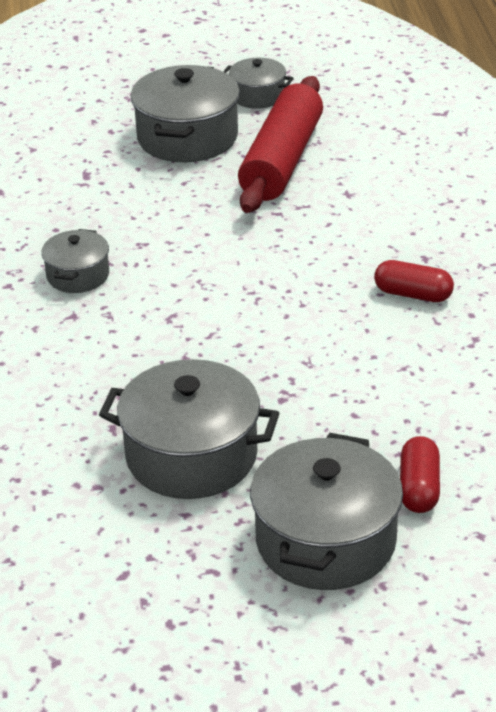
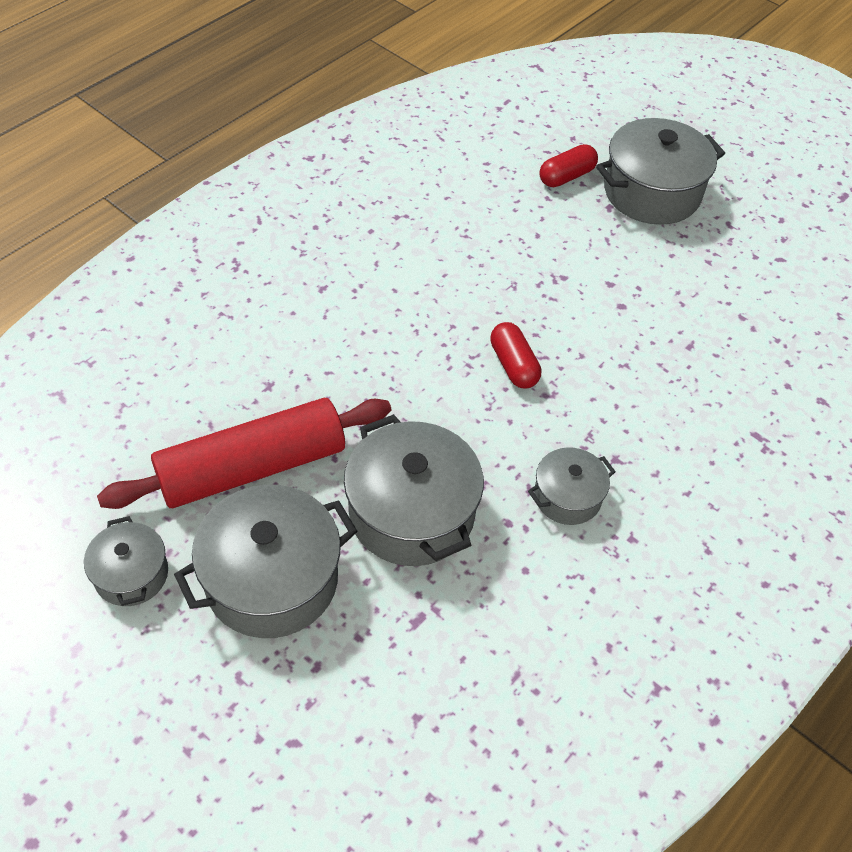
camera: 135 degrees left, 15 degrees up
grey pot [99,359,280,499] -> grey pot moved to [344,414,484,566]
red capsule [374,260,454,302] -> red capsule moved to [490,322,541,389]

